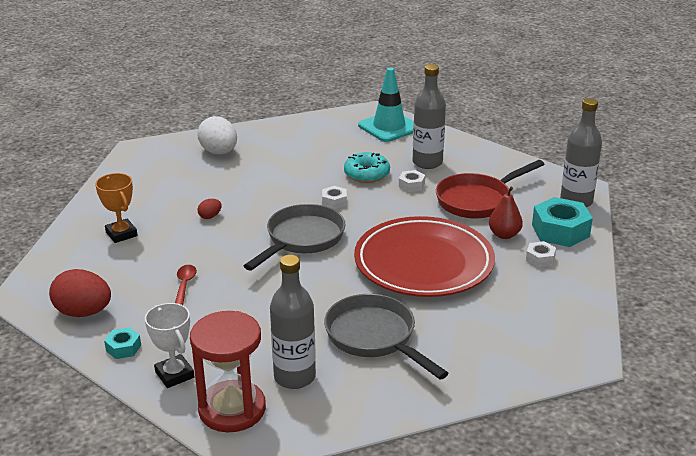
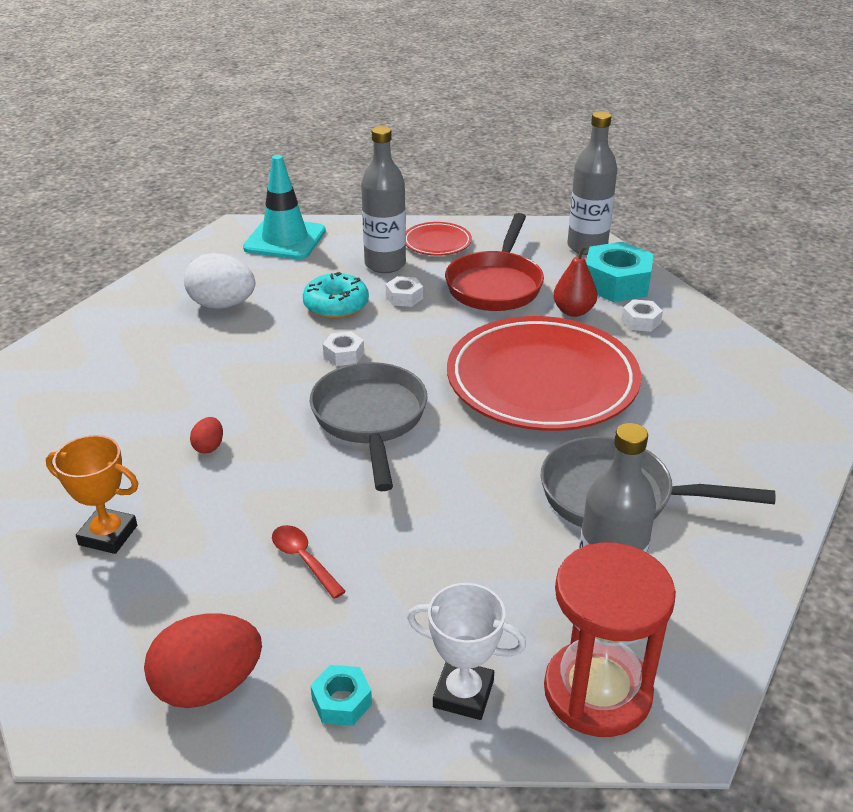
camera: 40 degrees left, 5 degrees up
white egg [197,116,237,154] -> white egg moved to [184,253,255,309]
none -> red plate [406,222,472,256]

